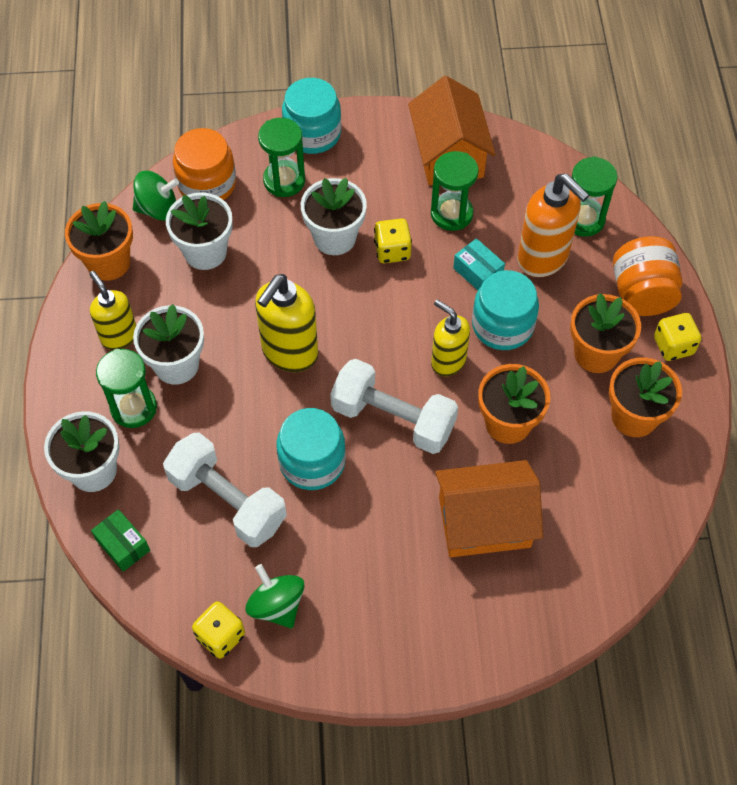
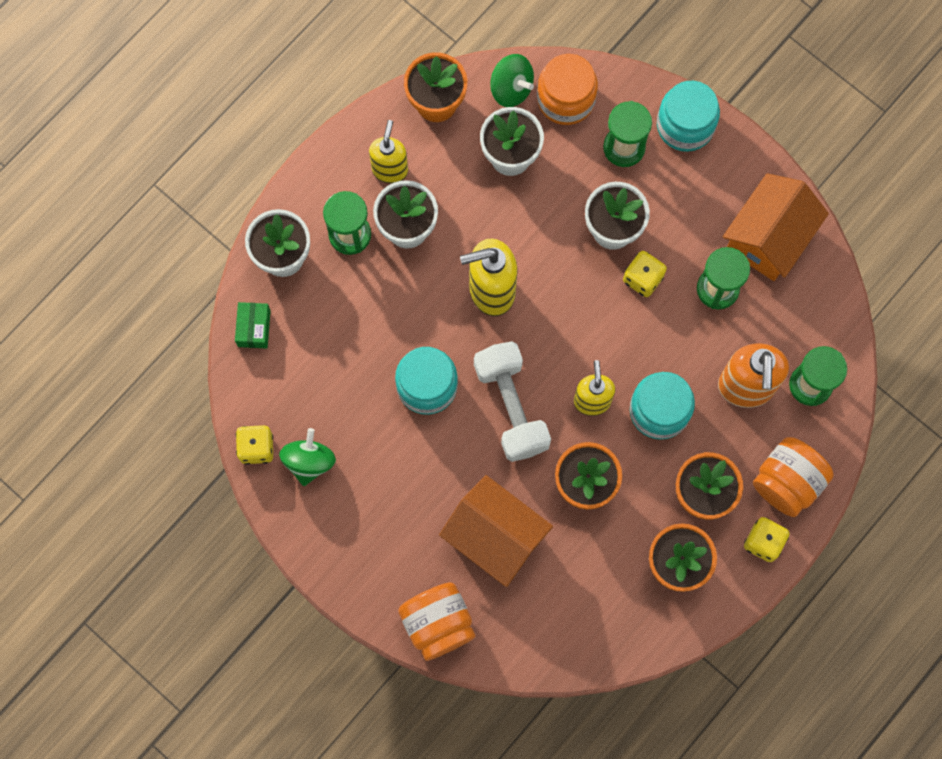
camera: 45 degrees right, 15 degrees up
white dumbbell [163,433,287,547] -> none
turquoise box [453,238,505,290] -> none
none -> orange jar [398,582,475,661]

